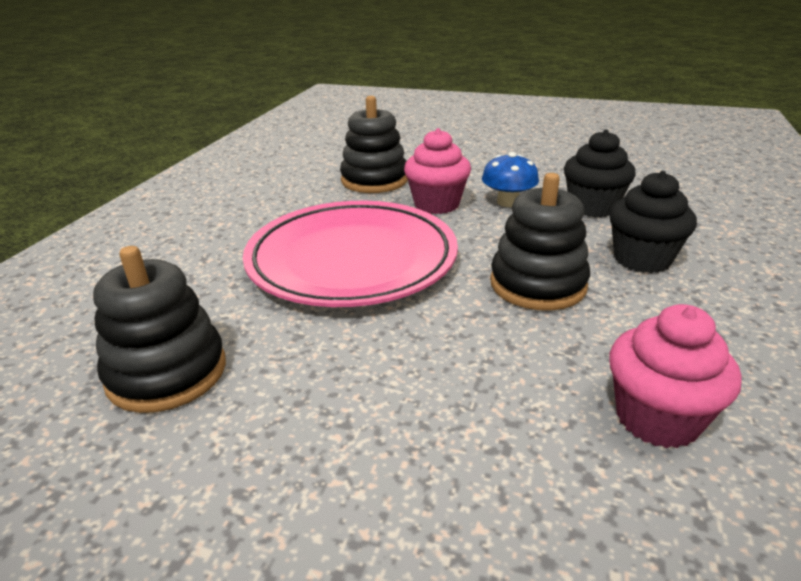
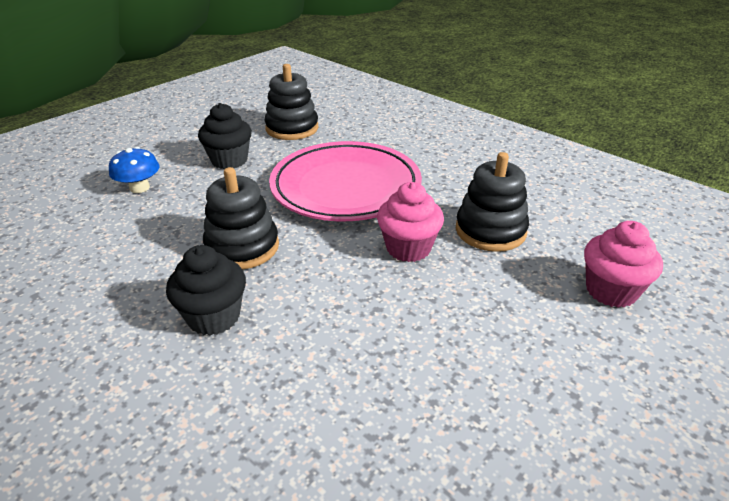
camera: 115 degrees right, 5 degrees up
blue mushroom [482,152,539,207] -> blue mushroom moved to [109,147,160,193]
black cupcake [564,130,636,217] -> black cupcake moved to [198,103,252,169]
pink cupcake [609,304,742,448] -> pink cupcake moved to [584,221,663,308]

